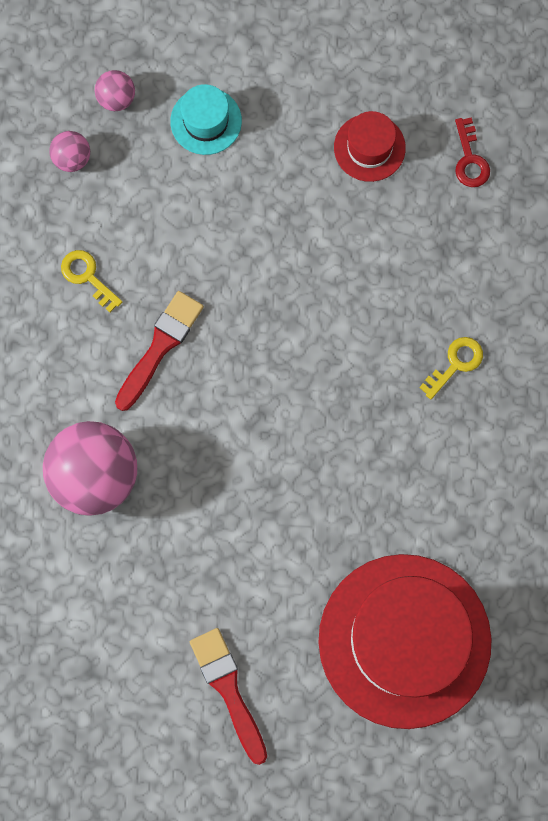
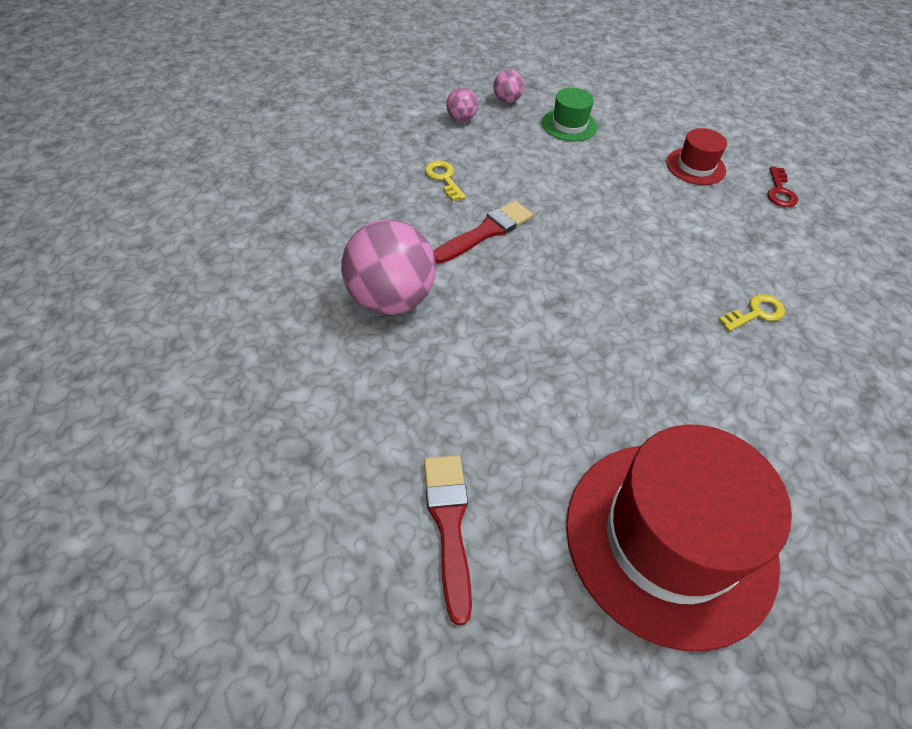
camera: 15 degrees right, 25 degrees down
turquoise hat [170,84,242,155] -> green hat [542,88,598,141]

